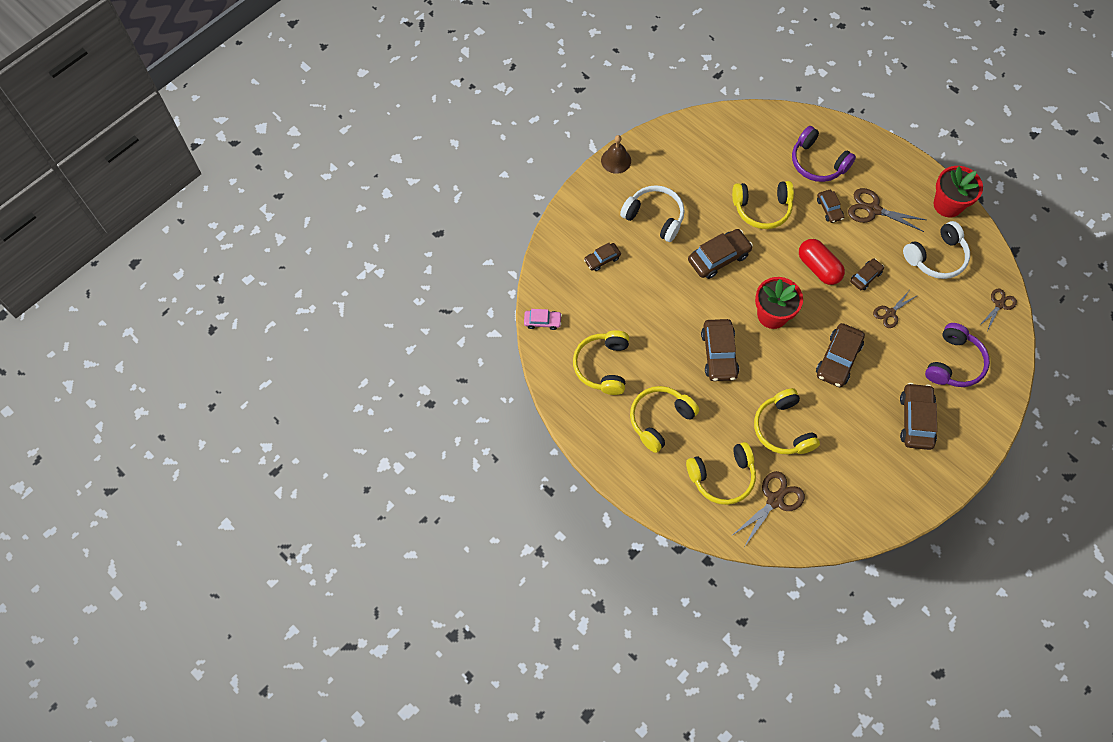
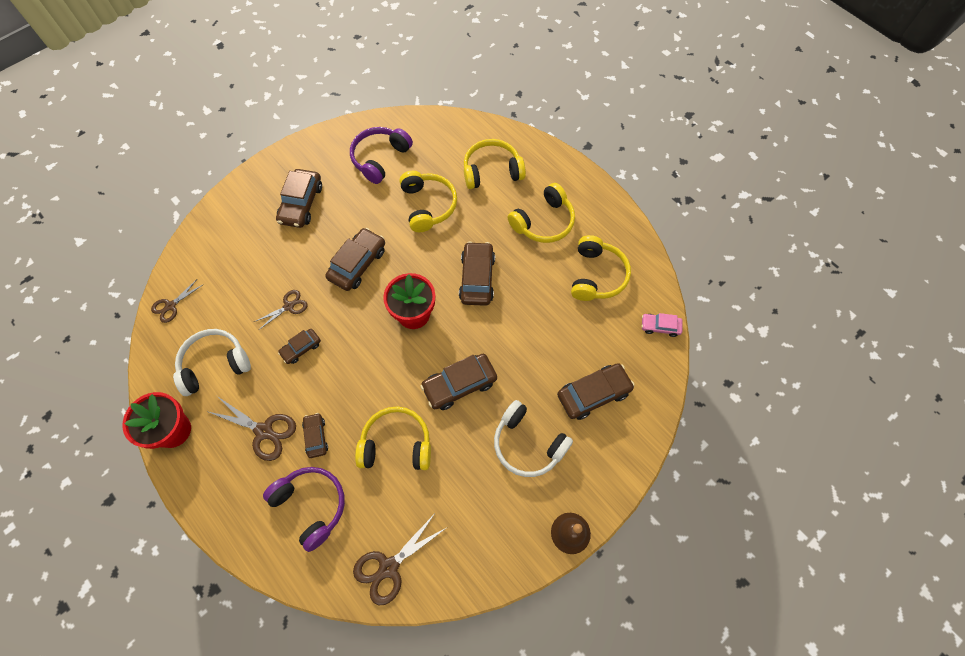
camera: 175 degrees left, 0 degrees up
brown car [584,243,621,271] -> brown car [557,363,635,420], size x1.74
brown scissors [733,471,805,546] -> brown scissors moved to [353,512,446,605]
red capsule [799,239,845,285] -> none
purple headphones [925,323,990,387] -> purple headphones moved to [350,127,413,184]

